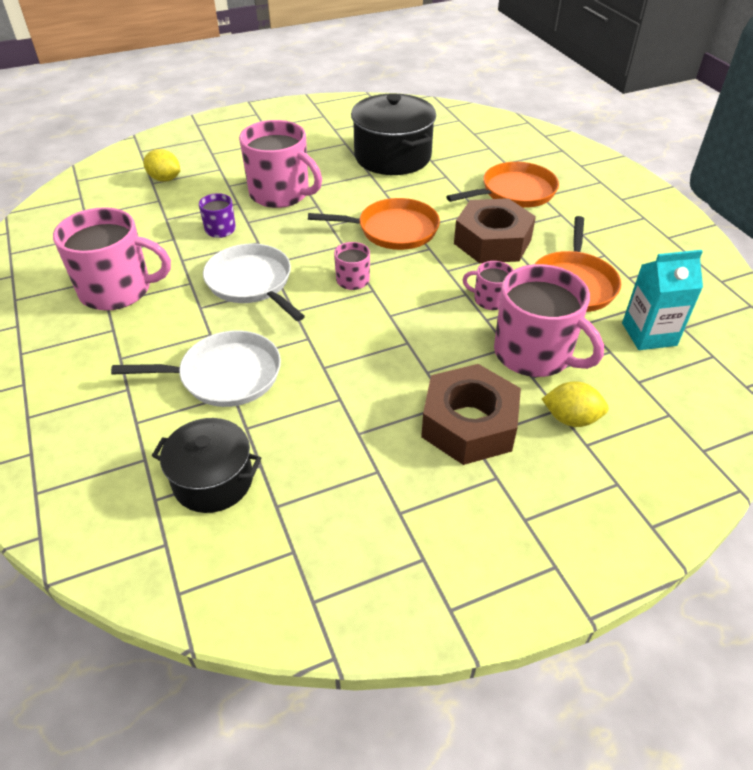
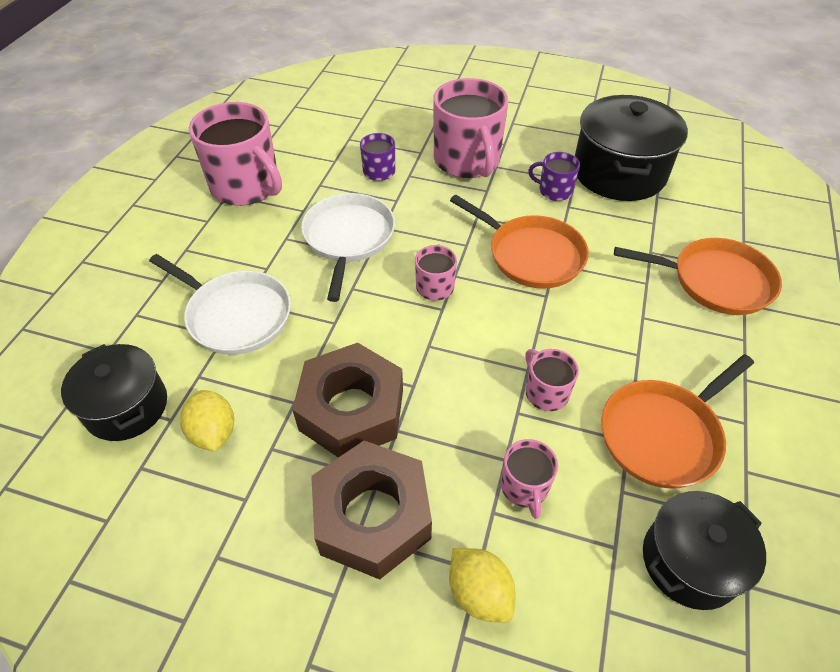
camera: 40 degrees right, 5 degrees up
yellow lemon [143,149,180,182] -> yellow lemon moved to [180,390,234,452]
brown nut [454,198,536,263] -> brown nut moved to [292,343,403,458]
pink mug [494,264,604,377] -> pink mug [501,439,558,519], size x0.48
turquoise carton [622,250,703,350] -> black pot [643,491,766,610]
none -> purple mug [528,152,580,201]

